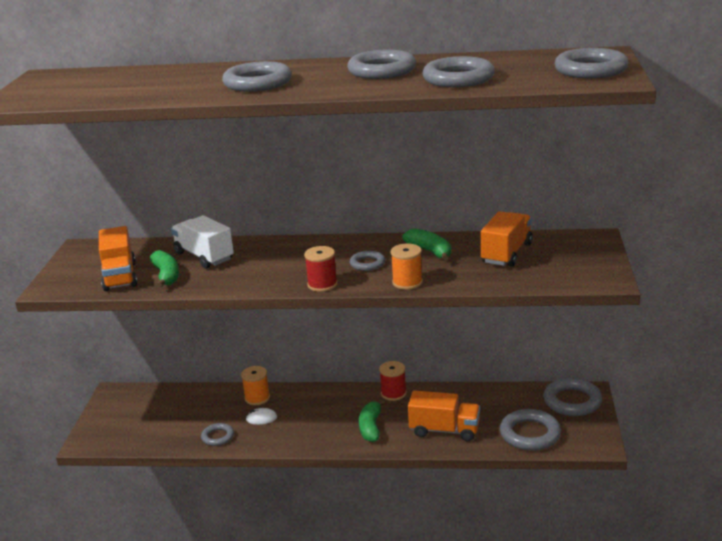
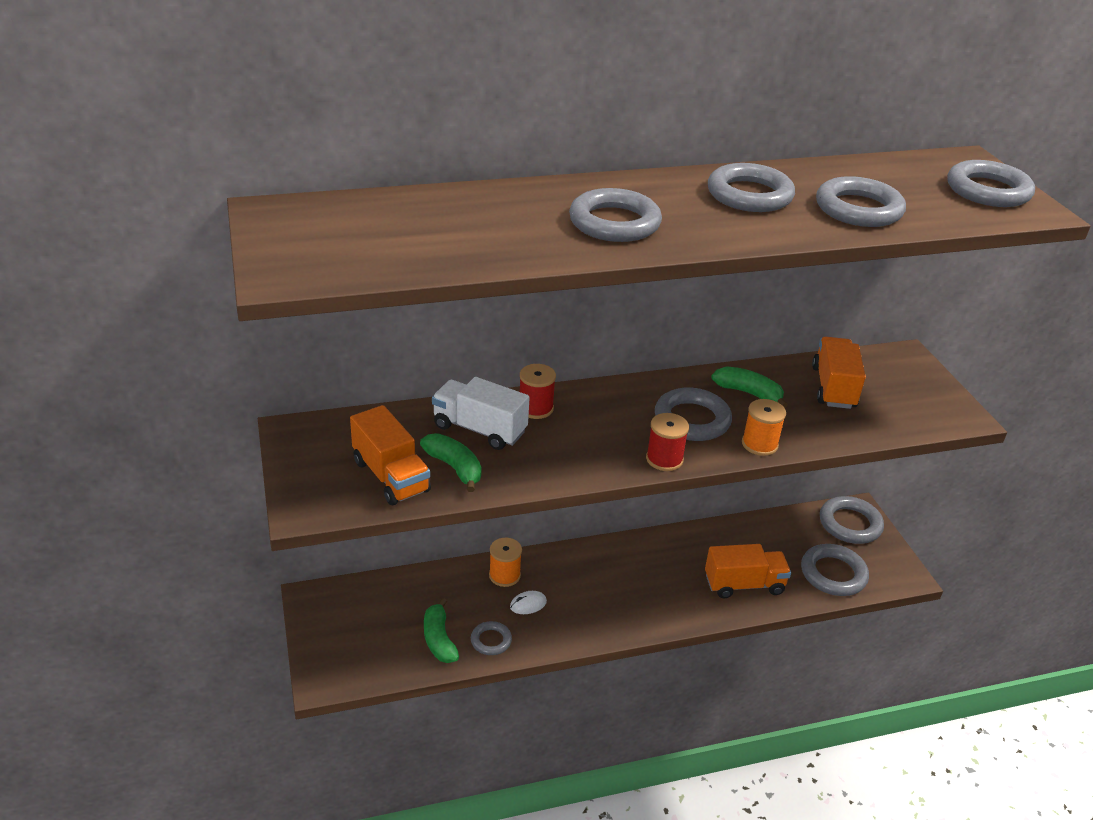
camera: 25 degrees left, 10 degrees up
grey ring [350,251,385,271] -> grey ring [655,388,732,441], size x1.77
green banana [359,399,385,442] -> green banana moved to [424,598,459,663]
red spool [379,361,407,401] -> red spool moved to [520,364,556,419]

